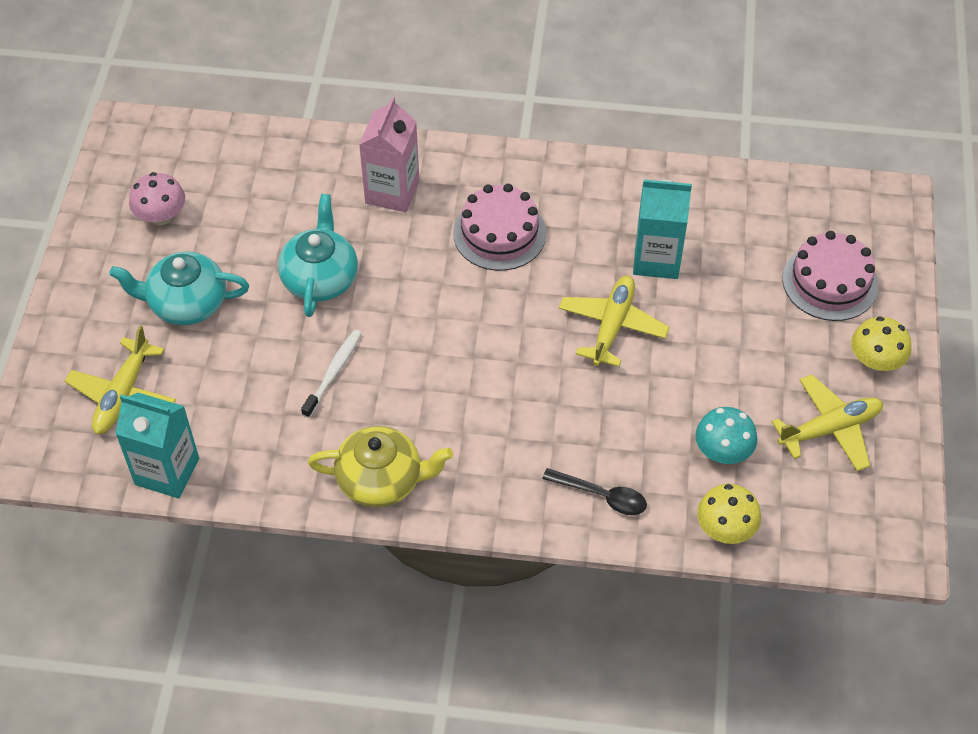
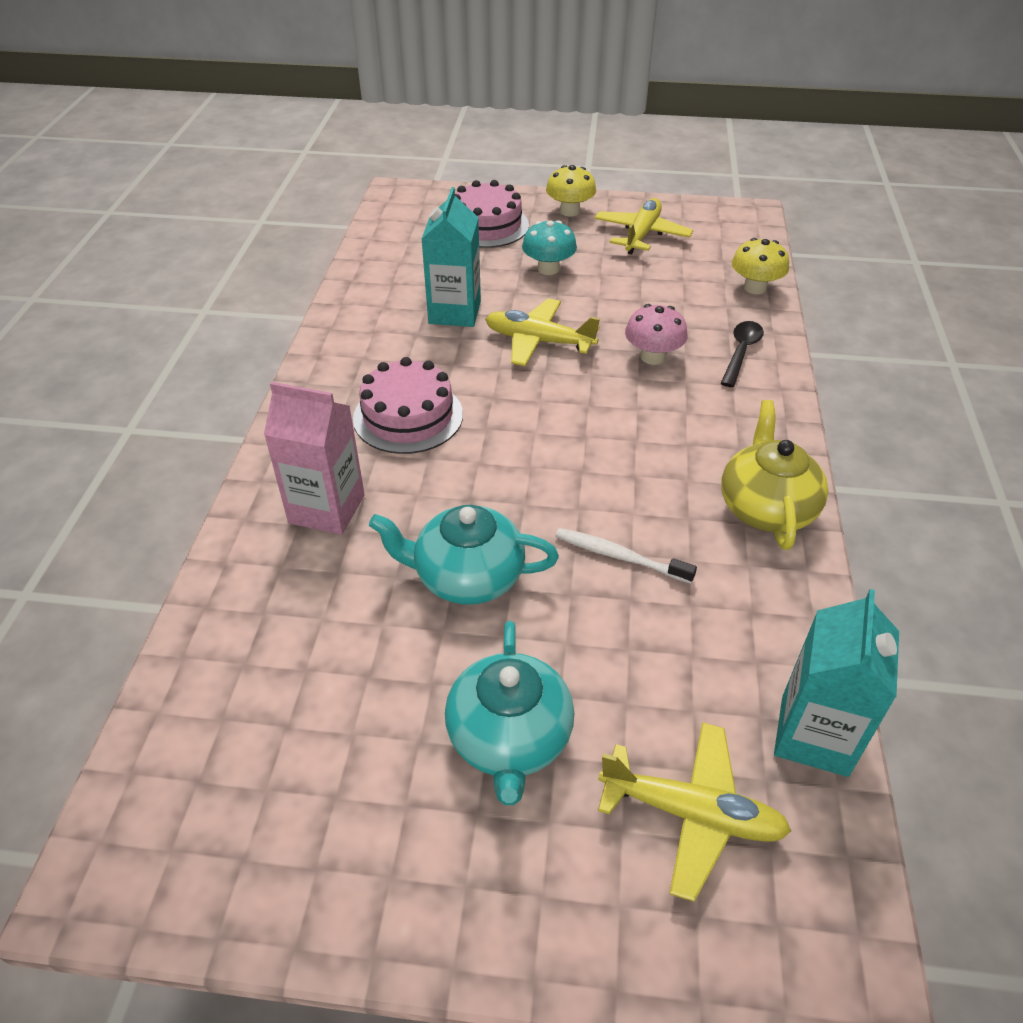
camera: 90 degrees left, 10 degrees down
pink mushroom [129,172,185,225] -> pink mushroom moved to [625,304,687,365]
turquoise mushroom [695,407,757,464] -> turquoise mushroom moved to [522,220,577,275]
yellow plane [772,375,883,471] -> yellow plane turned 45 degrees clockwise [594,198,693,254]

